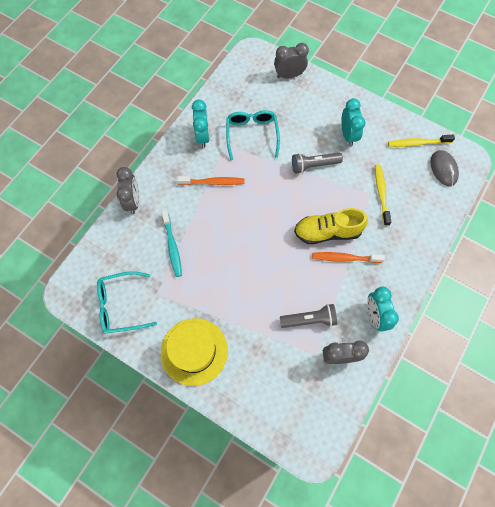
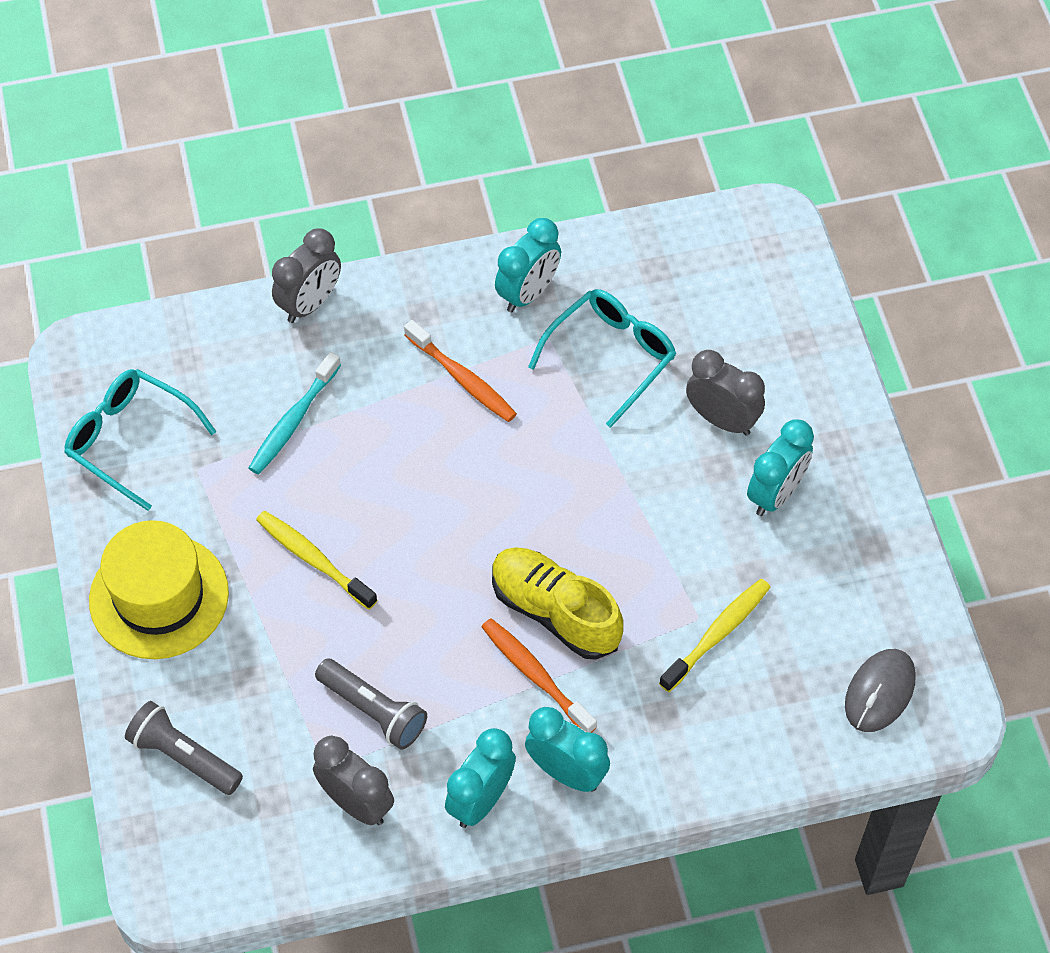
camera: 45 degrees right, 10 degrees down
grey clock [274,43,309,78] -> grey clock moved to [686,350,765,436]
grey flashlight [292,153,343,174] -> grey flashlight moved to [125,701,243,795]
yellow toothbrush [388,135,455,147] -> yellow toothbrush moved to [256,511,377,610]
none -> turquoise clock [525,707,610,792]

